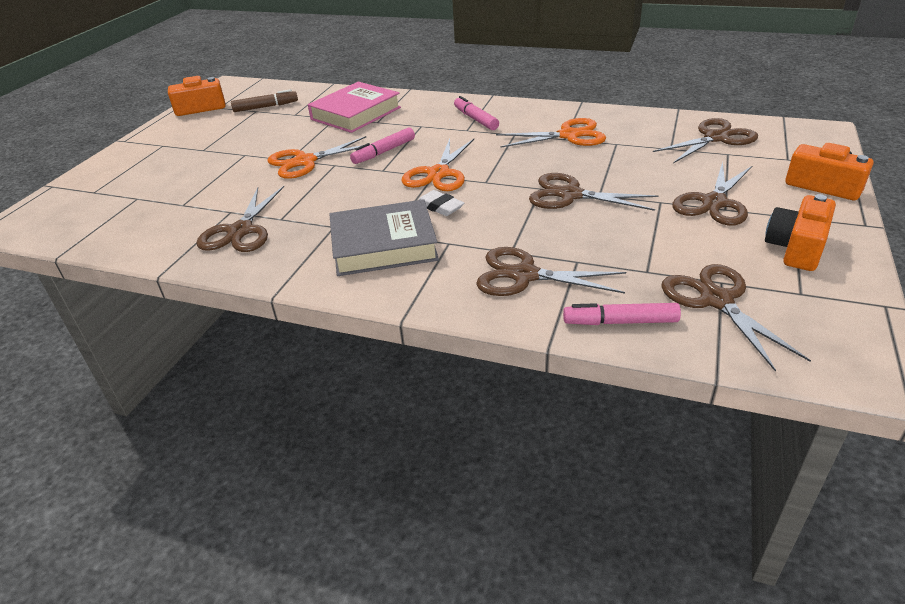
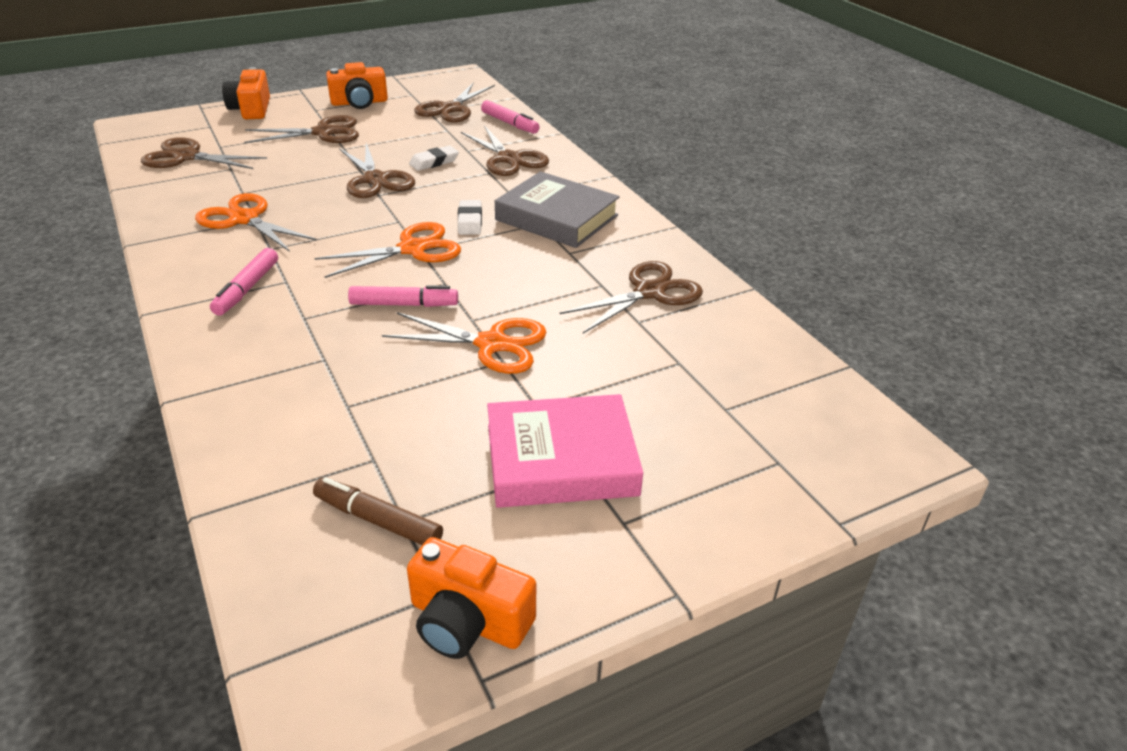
camera: 140 degrees left, 0 degrees up
pink book [308,82,401,133] -> pink book moved to [487,394,643,508]
none -> white eraser [409,146,459,171]

